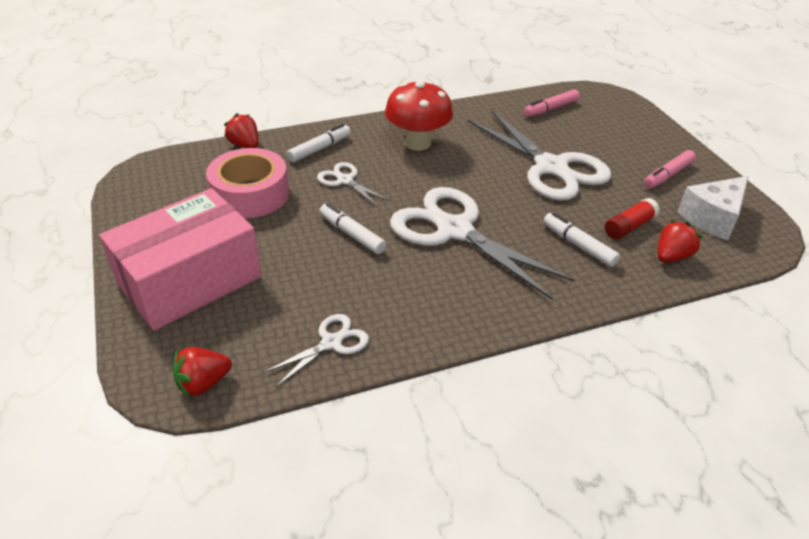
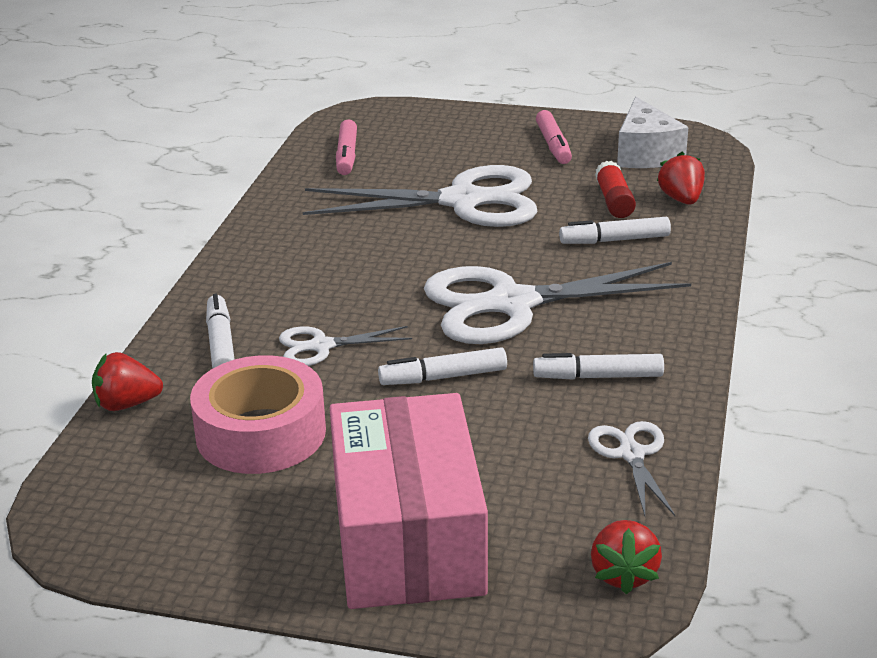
camera: 55 degrees left, 10 degrees down
red mushroom [385,81,453,151] -> none
none -> white marker [533,353,664,380]

